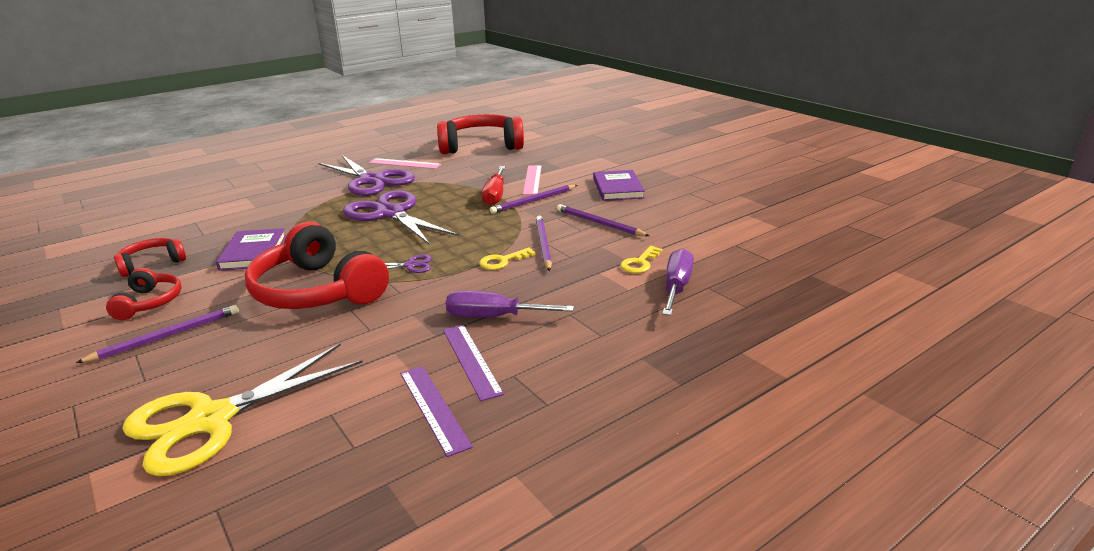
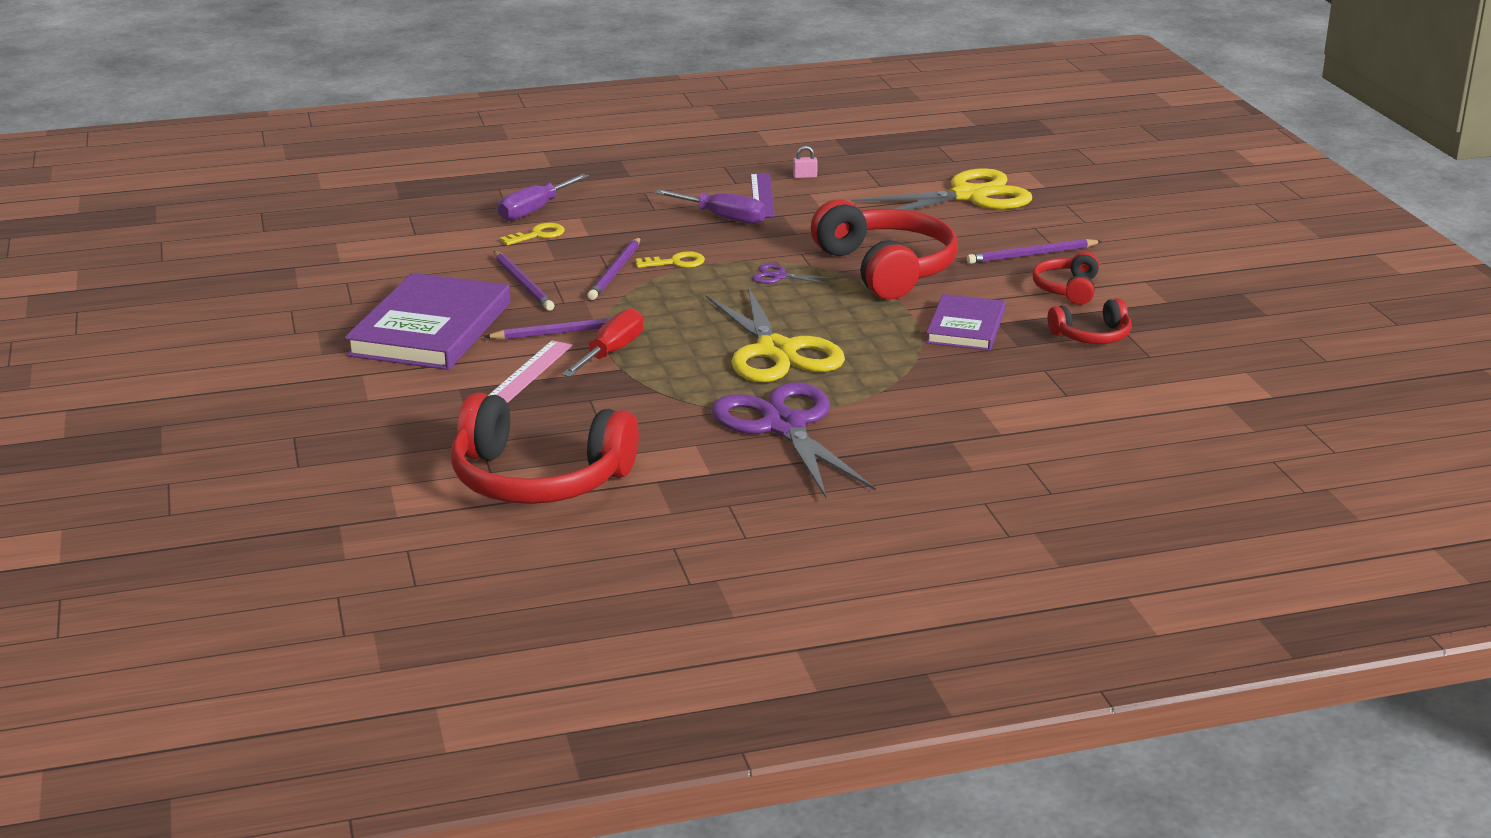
camera: 160 degrees left, 0 degrees up
purple scissors [343,190,459,245] -> yellow scissors [705,286,845,382]
pink ruler [369,158,441,169] -> none
purple ruler [400,366,473,457] -> pink padlock [793,146,818,178]
purple book [593,170,645,201] -> purple book [345,273,510,370], size x1.70

